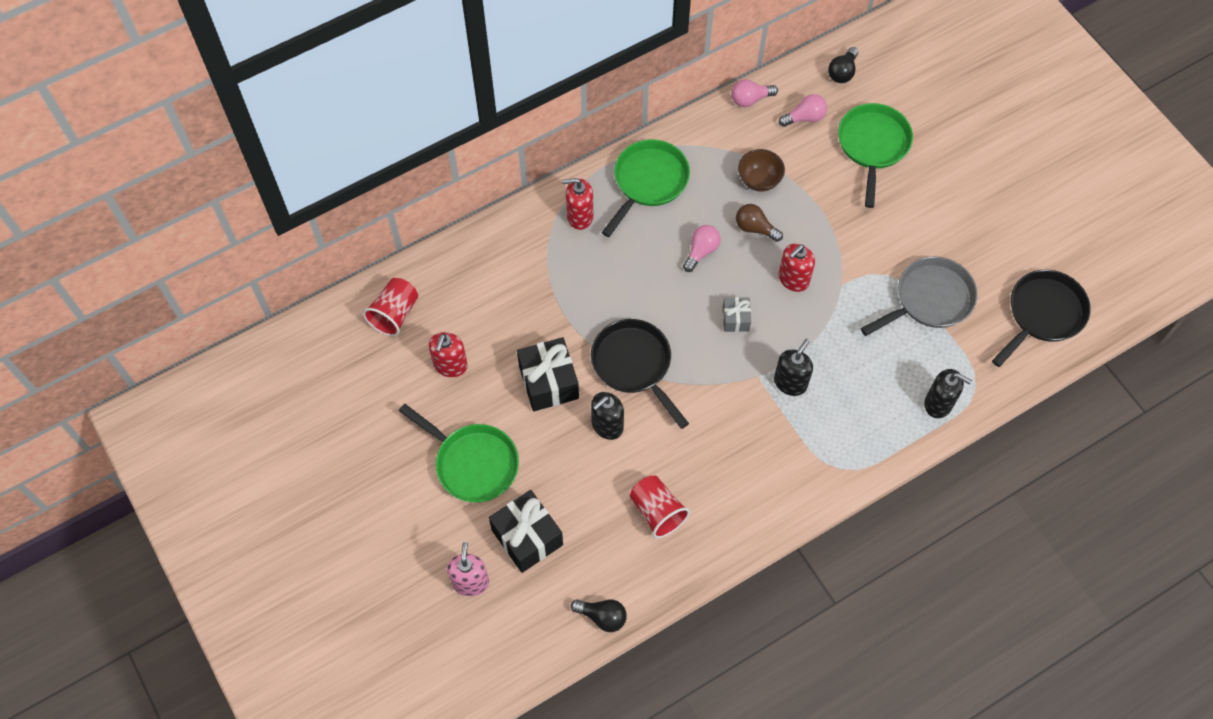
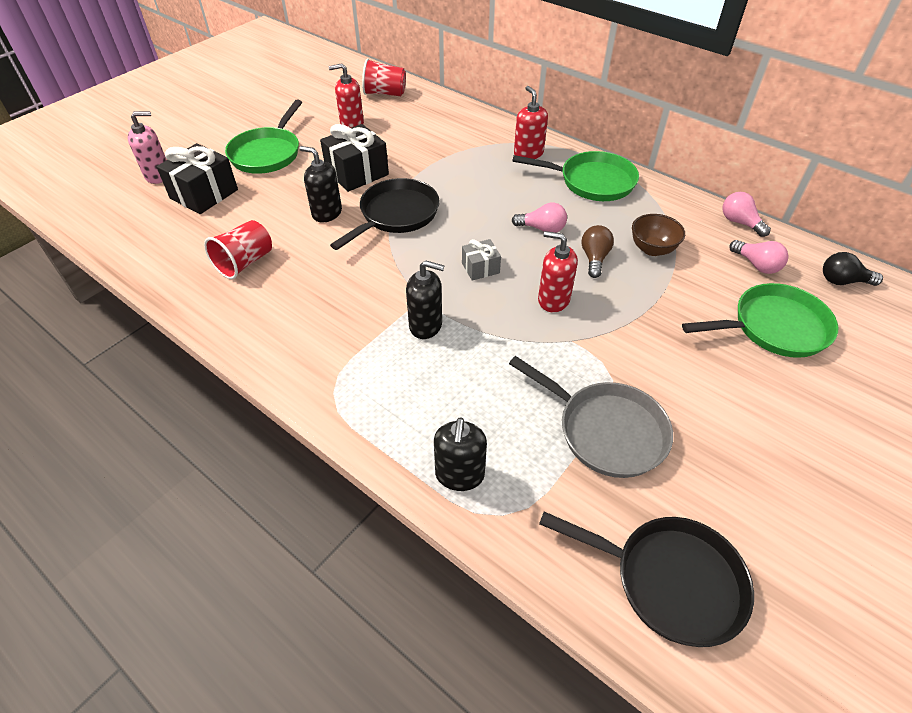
camera: 70 degrees right, 15 degrees down
black light bulb [571,599,627,632] -> none

